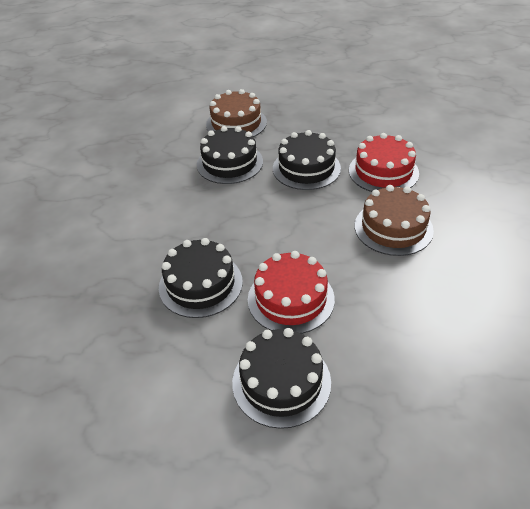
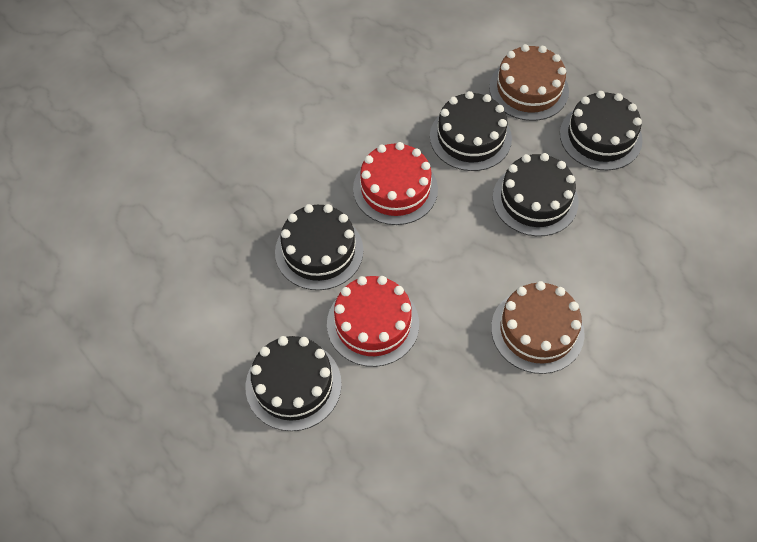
camera: 40 degrees right, 15 degrees up
red cake [349,133,419,192] -> red cake moved to [353,142,438,225]
none -> black cake [560,91,643,170]

